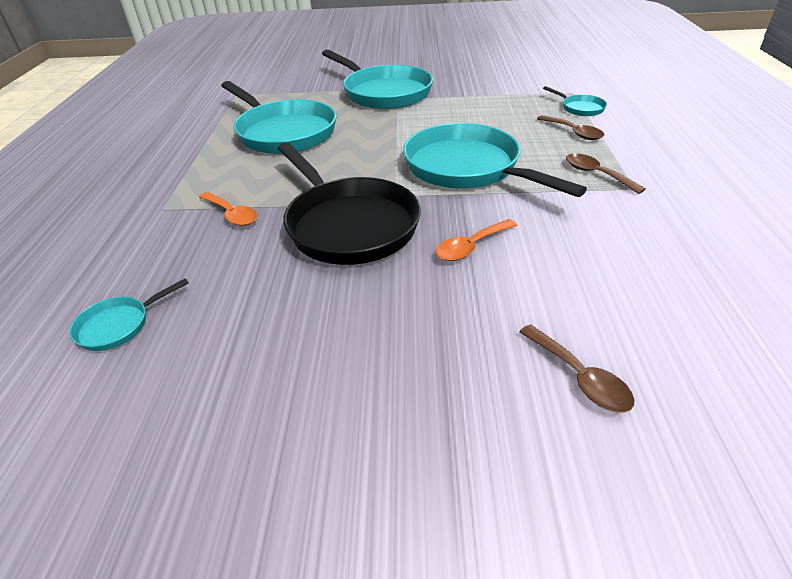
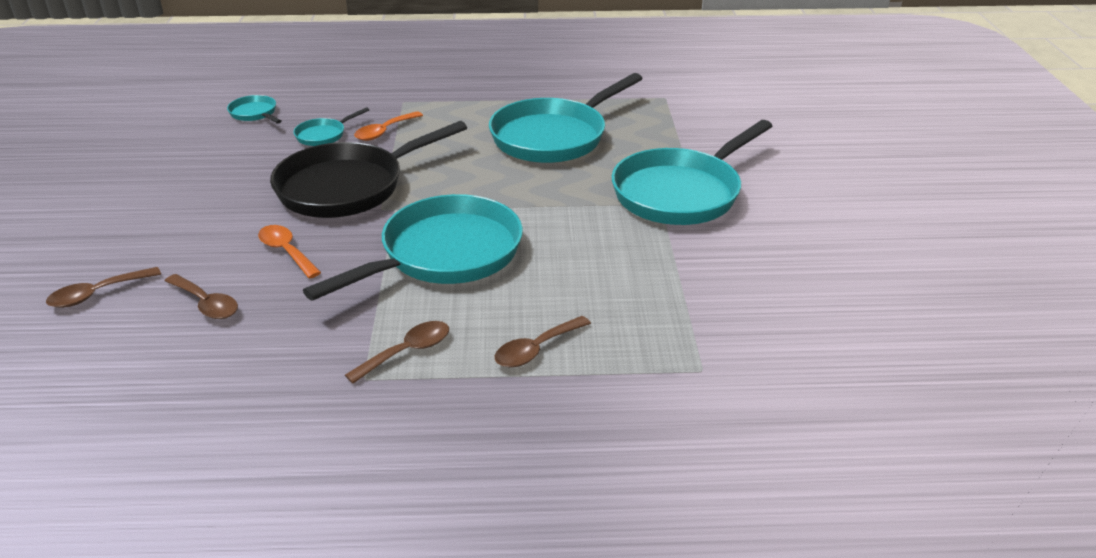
camera: 85 degrees right, 5 degrees down
turquoise pan [543,86,607,116] -> turquoise pan moved to [293,107,369,146]
none -> brown spoon [165,274,238,319]

